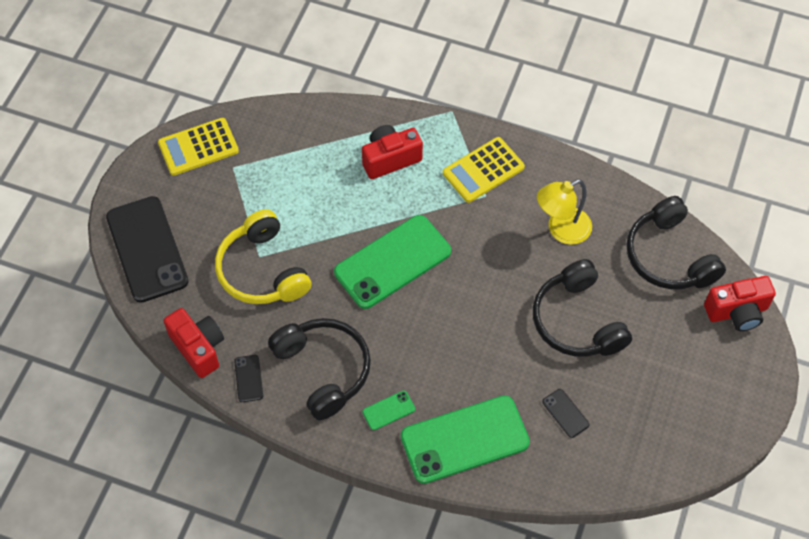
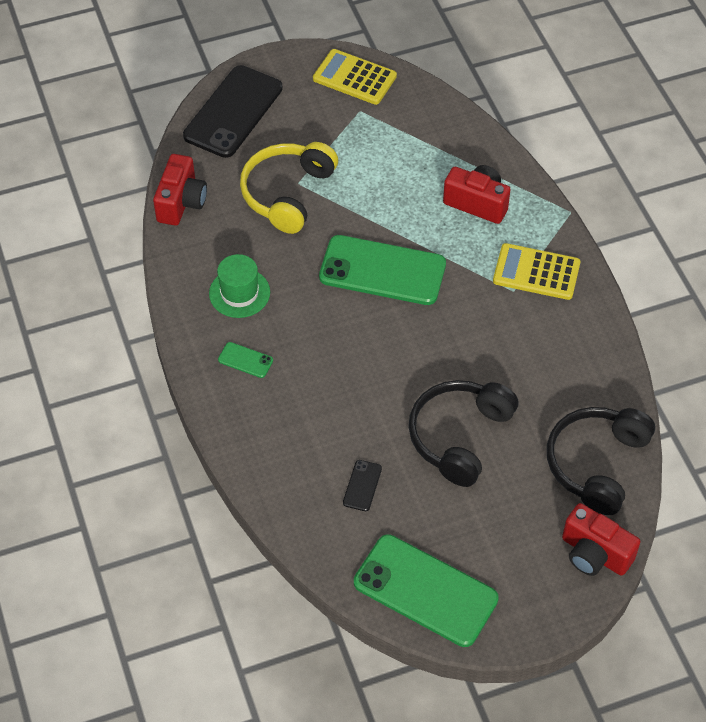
camera: 50 degrees right, 5 degrees down
black phone [234,355,263,402] -> none
black headphones [268,318,371,420] -> green hat [209,254,270,318]
green phone [401,395,530,484] -> green phone moved to [354,534,499,647]
yellow lamp [537,179,592,245] -> none

